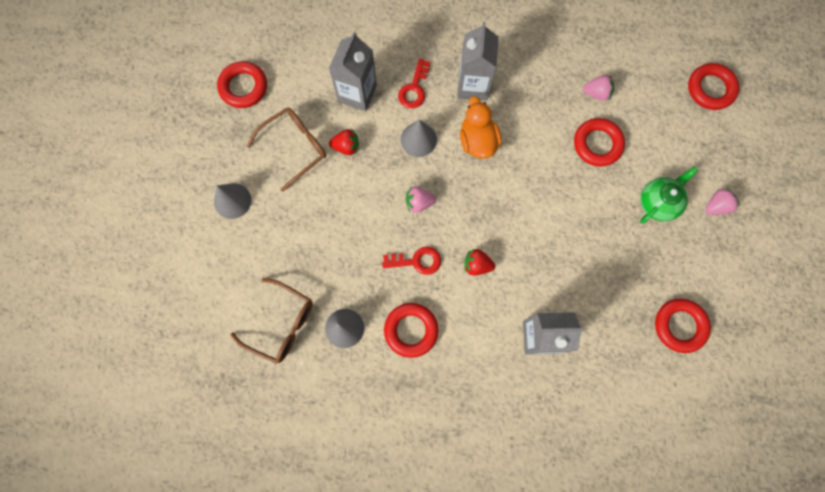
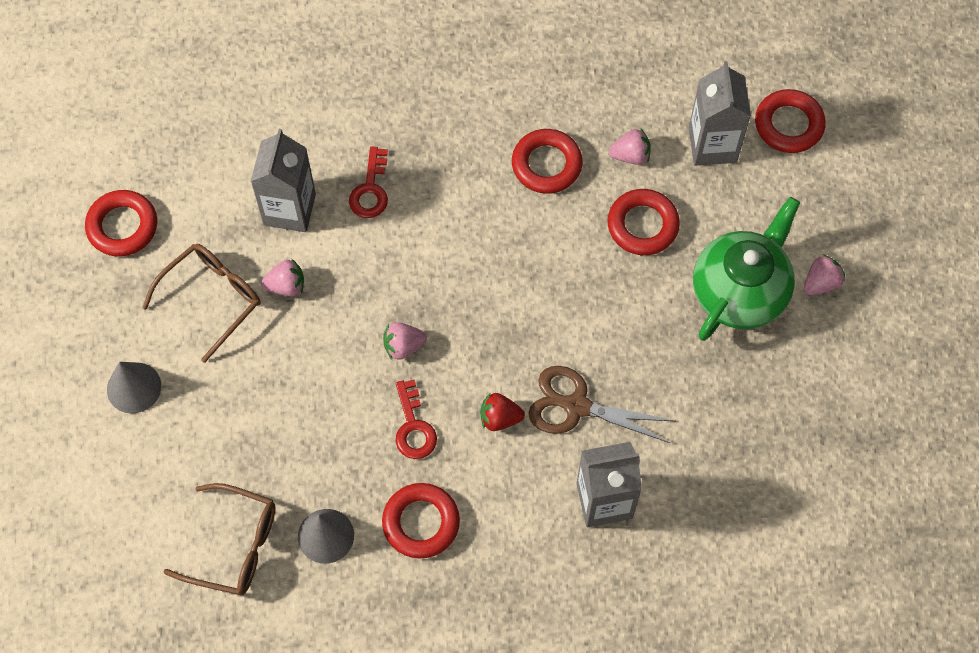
camera: 10 degrees left, 10 degrees down
red strawberry [329,129,359,155] -> pink strawberry [261,258,304,296]
red key [382,247,441,275] -> red key turned 90 degrees clockwise [396,379,437,459]
grey cone [401,119,437,157] -> none
grey carton [457,22,499,101] -> grey carton moved to [689,61,751,166]
orange duck [460,96,501,159] -> none
green teapot [640,167,698,224] -> green teapot [693,197,800,341], size x1.60
red ring [655,299,711,353] -> red ring moved to [512,129,583,194]
none -> brown scissors [528,366,675,443]

